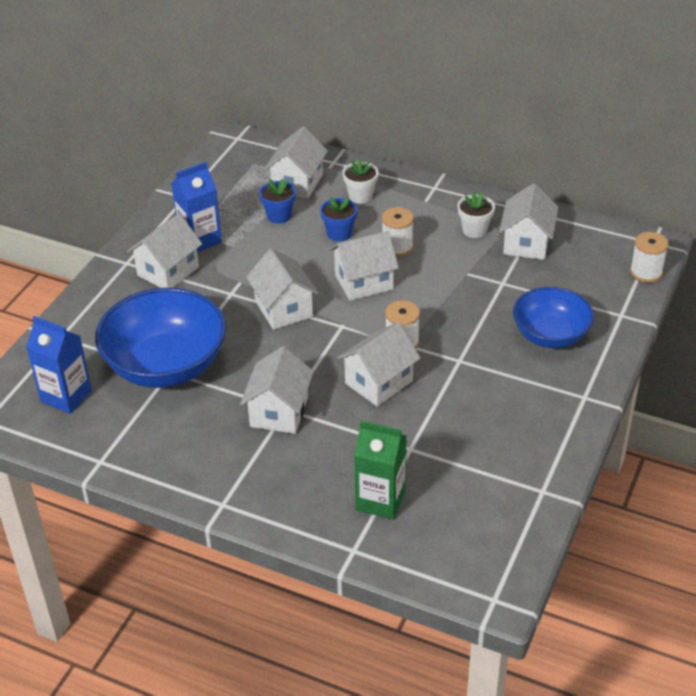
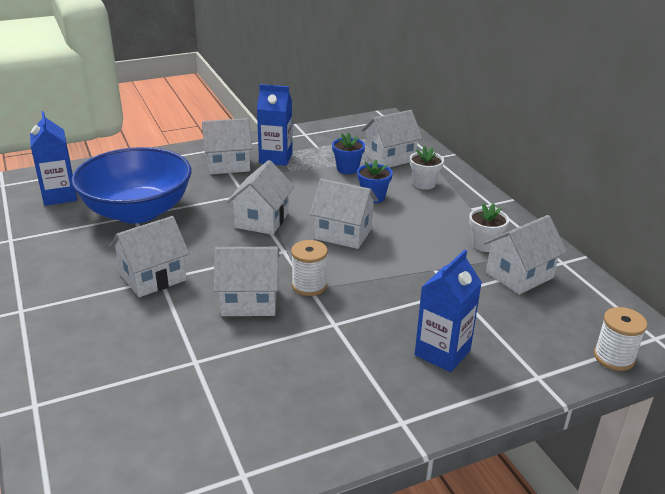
camera: 40 degrees right, 10 degrees down
green carton [354,420,407,520] -> none
white spool [382,207,414,257] -> none
blue bowl [513,287,594,348] -> blue carton [415,250,482,372]

